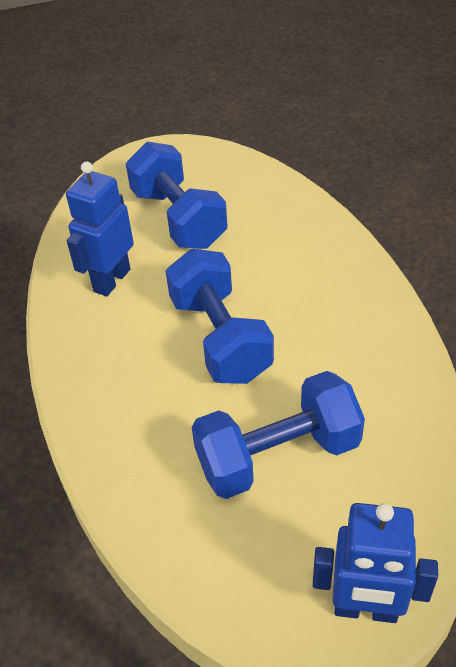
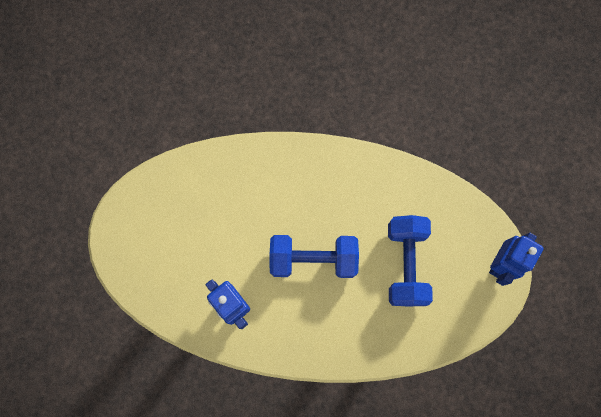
camera: 70 degrees left, 30 degrees up
blue dumbbell [126,141,228,249] -> none

